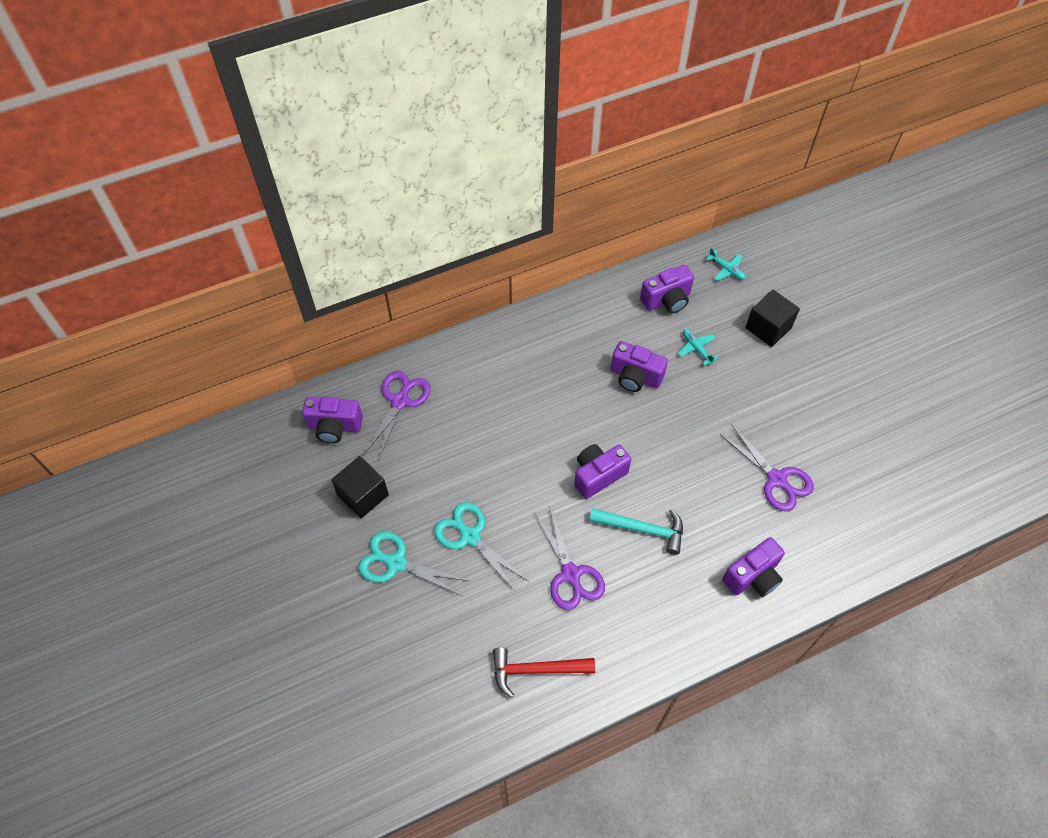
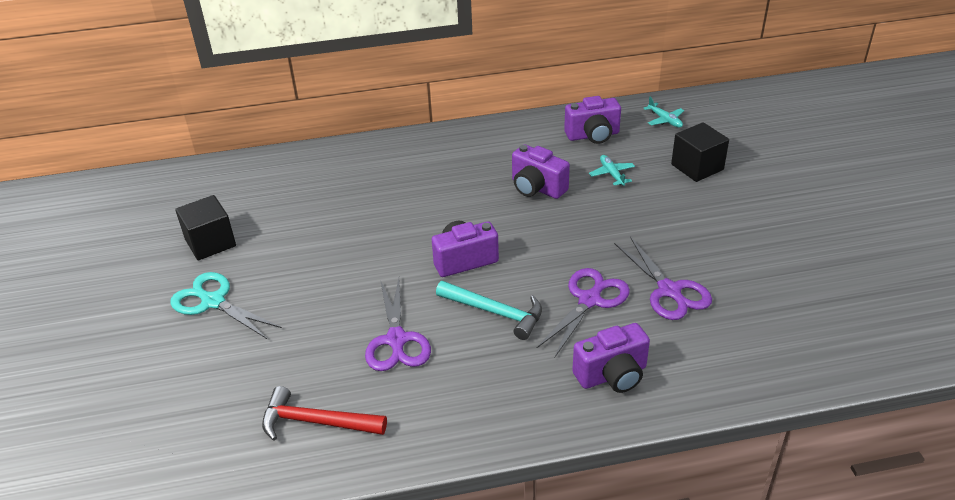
camera: 15 degrees right, 20 degrees down
purple camera [302,397,363,443] -> none
purple scissors [363,371,431,461] -> purple scissors moved to [536,268,630,357]
turquoise scissors [434,502,528,592] -> none

